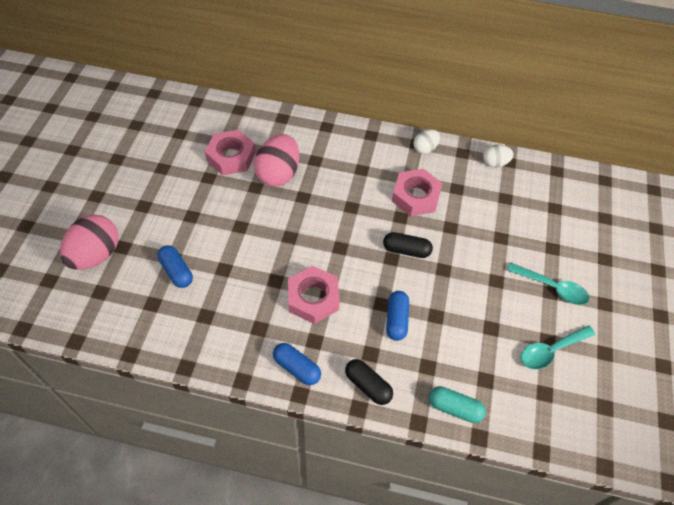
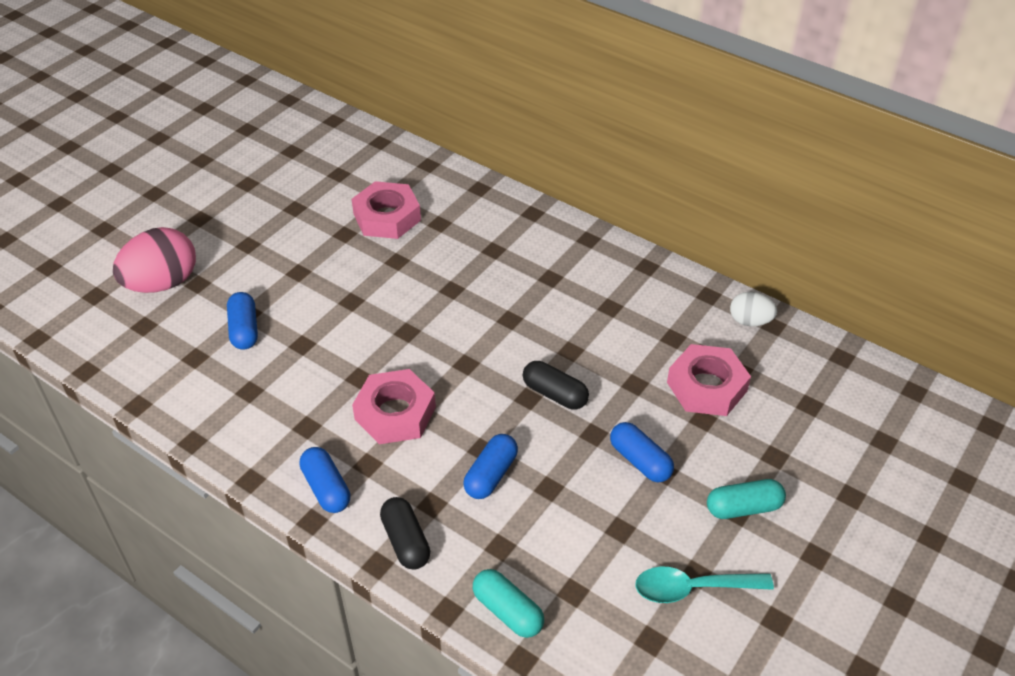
camera: 25 degrees right, 10 degrees down
pink egg [254,134,299,187] -> none
pink nut [392,169,443,217] -> pink nut moved to [667,344,751,416]
white egg [413,129,440,154] -> none
turquoise spoon [507,262,590,305] -> turquoise capsule [707,479,786,519]
none -> blue capsule [610,422,674,482]

